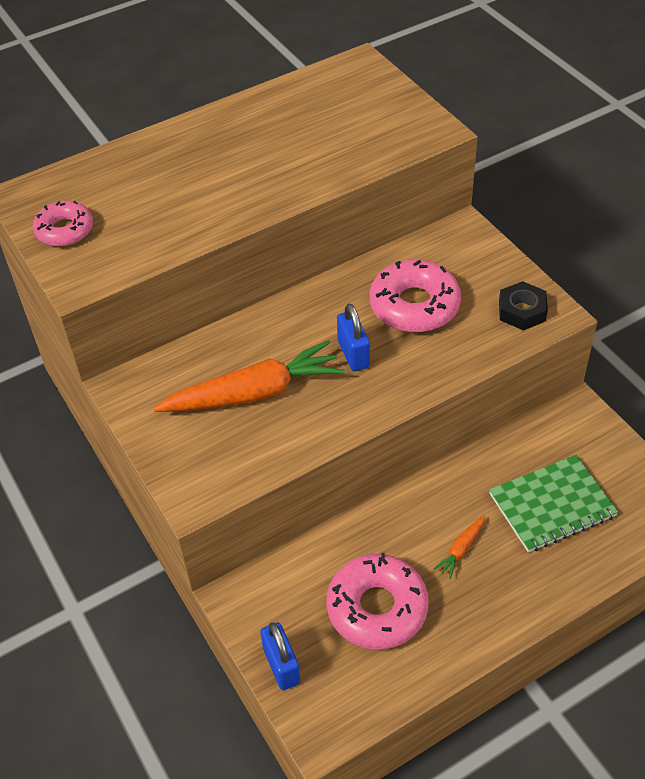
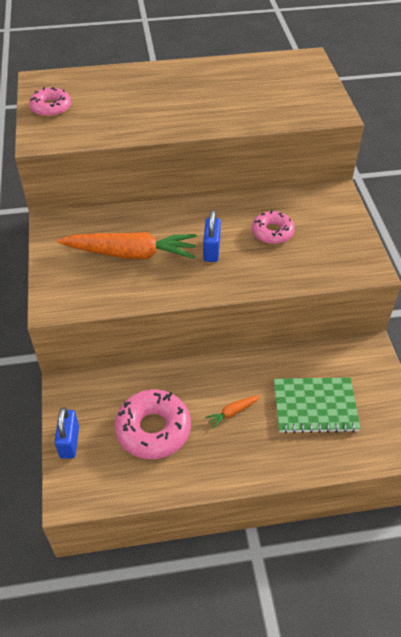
camera: 20 degrees right, 0 degrees up
pink donut [370,260,461,332] -> pink donut [252,210,295,244], size x0.62
black nut [499,281,548,330] -> none

